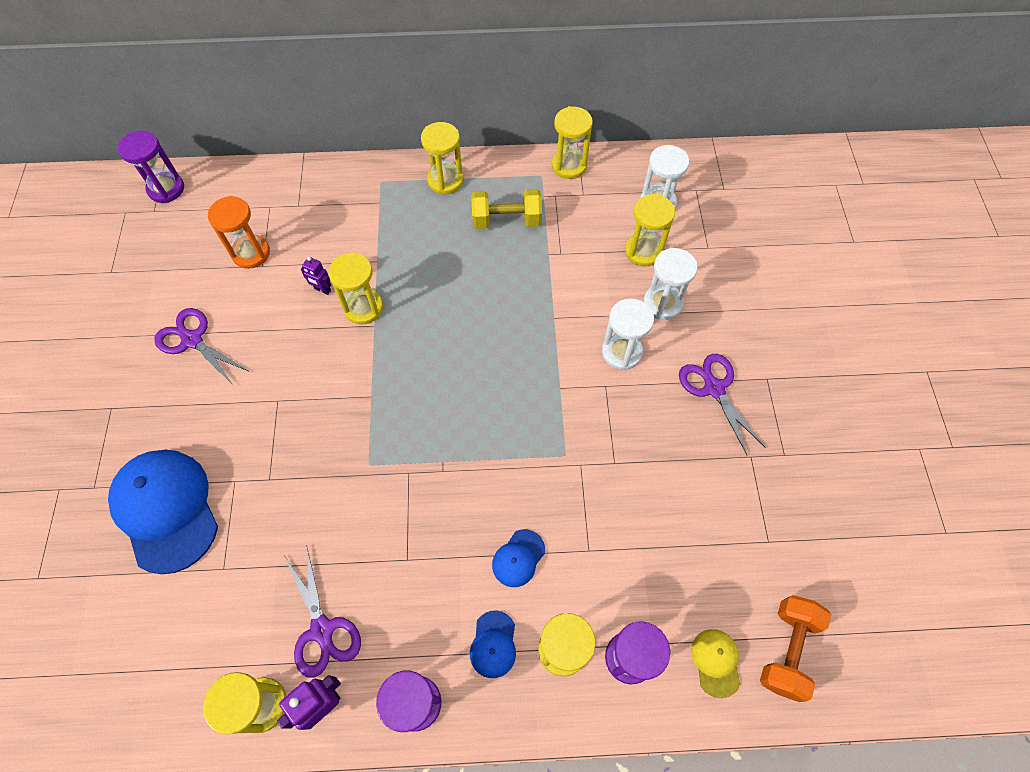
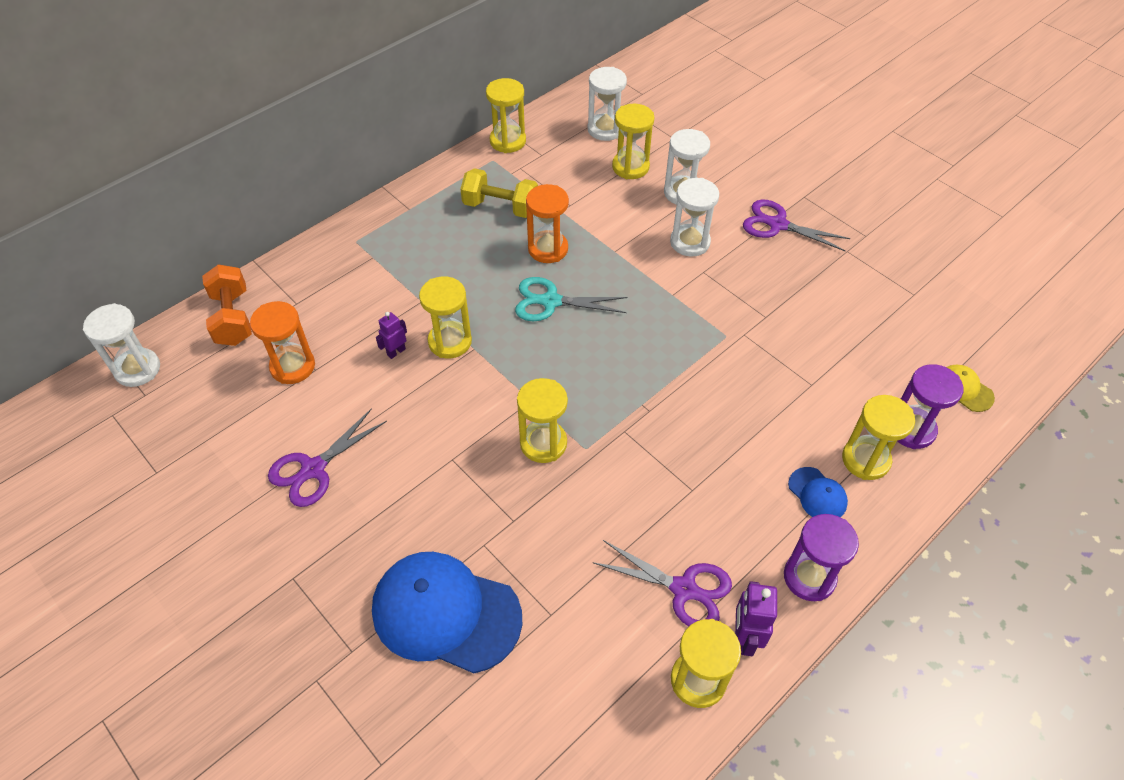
camera: 40 degrees left, 10 degrees down
purple hourglass [118,131,184,203] -> white hourglass [83,303,160,387]
purple scissors [154,308,250,386] -> purple scissors turned 45 degrees counterclockwise [268,408,387,507]
purple robot [301,257,331,295] -> purple robot turned 150 degrees clockwise [376,312,407,359]
yellow hourglass [421,122,464,195] -> yellow hourglass moved to [517,378,568,463]
yellow dumbbell [471,189,542,229] -> yellow dumbbell turned 60 degrees clockwise [460,168,538,218]
blue cap [492,529,545,587] -> none
orange dumbbell [760,595,831,702] -> orange dumbbell moved to [202,264,252,346]
none -> turquoise scissors [515,277,627,321]
none -> orange hourglass [526,184,569,263]

